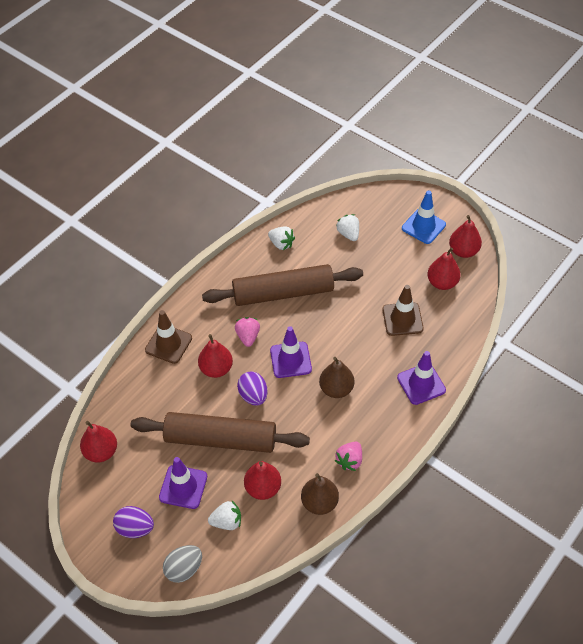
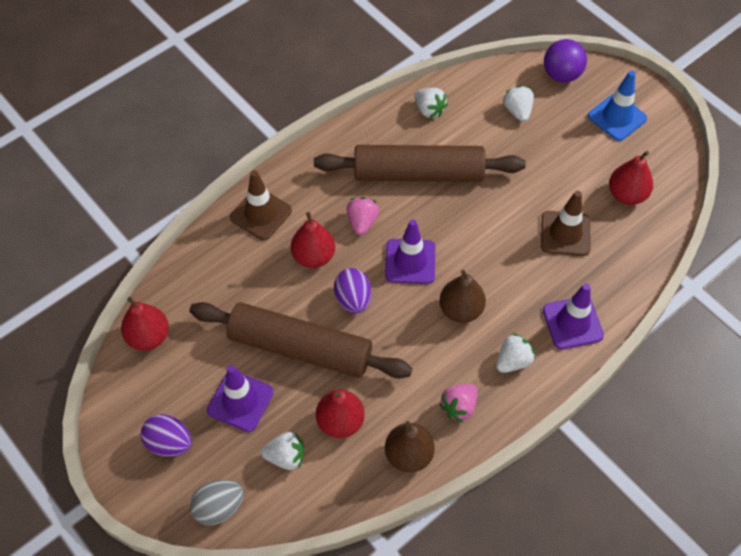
camera: 10 degrees right, 5 degrees up
red pear [449,215,482,258] -> none
none -> white strawberry [496,333,535,373]
none -> purple ball [544,39,587,83]

